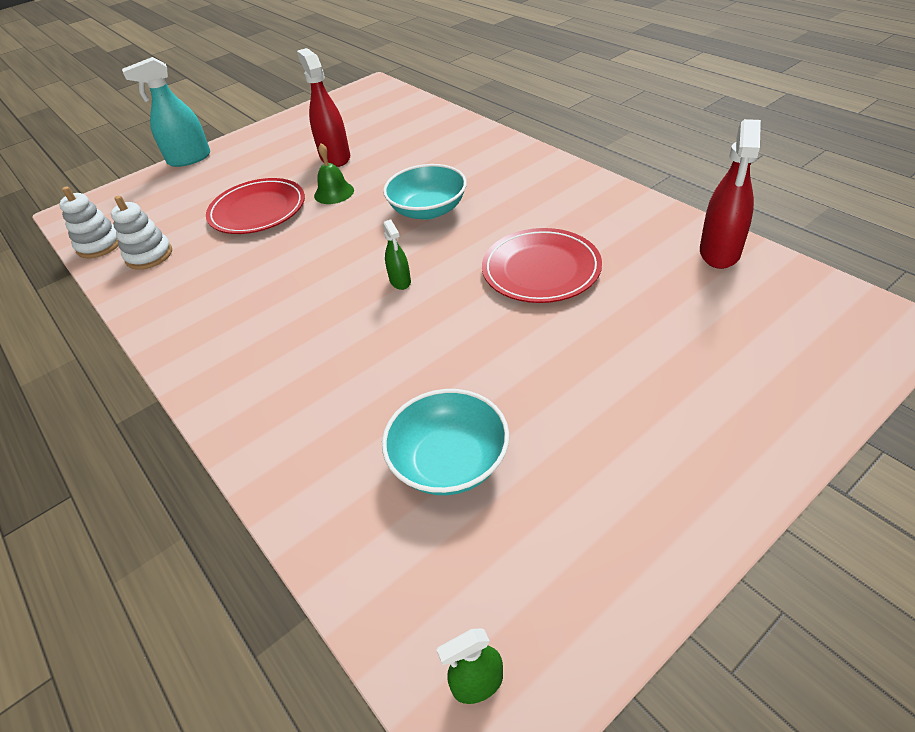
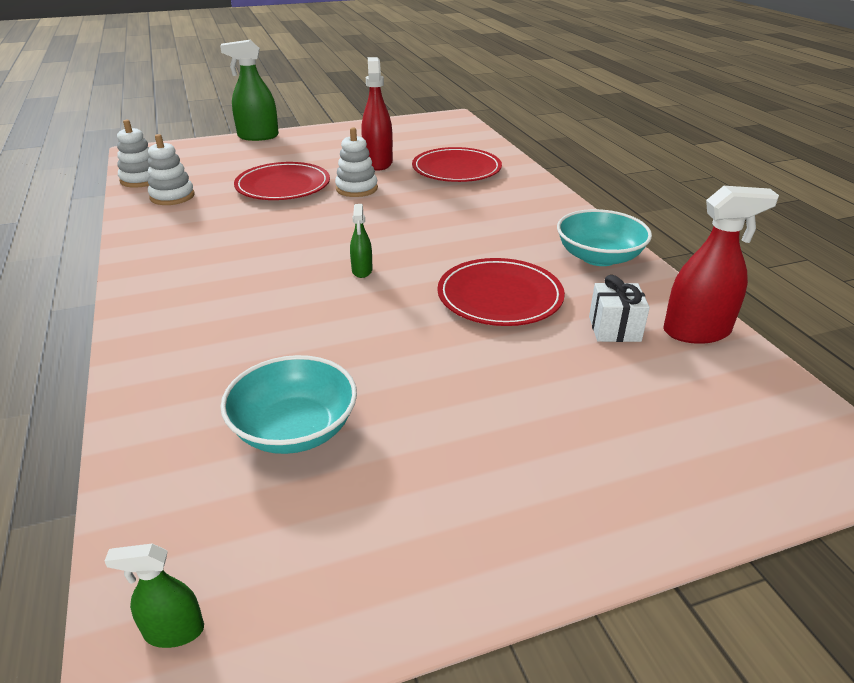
camera: 15 degrees right, 10 degrees down
turquoise spray bottle [122,57,210,167] -> green spray bottle [220,40,279,141]
green bell [314,143,354,204] -> white stacking toy [335,127,378,197]
turquoise bowl [383,164,467,220] -> turquoise bowl moved to [557,209,652,266]
red spray bottle [700,119,761,269] -> red spray bottle turned 135 degrees counterclockwise [663,186,779,344]
none -> red plate [412,147,502,182]
none -> white gift [589,275,650,342]

